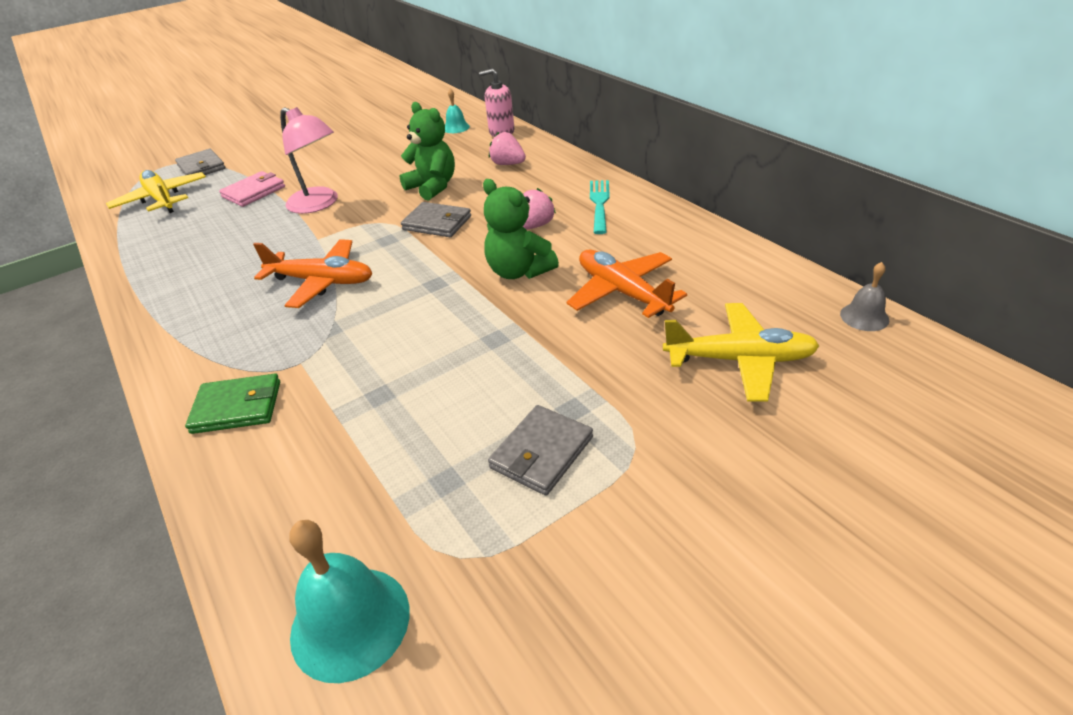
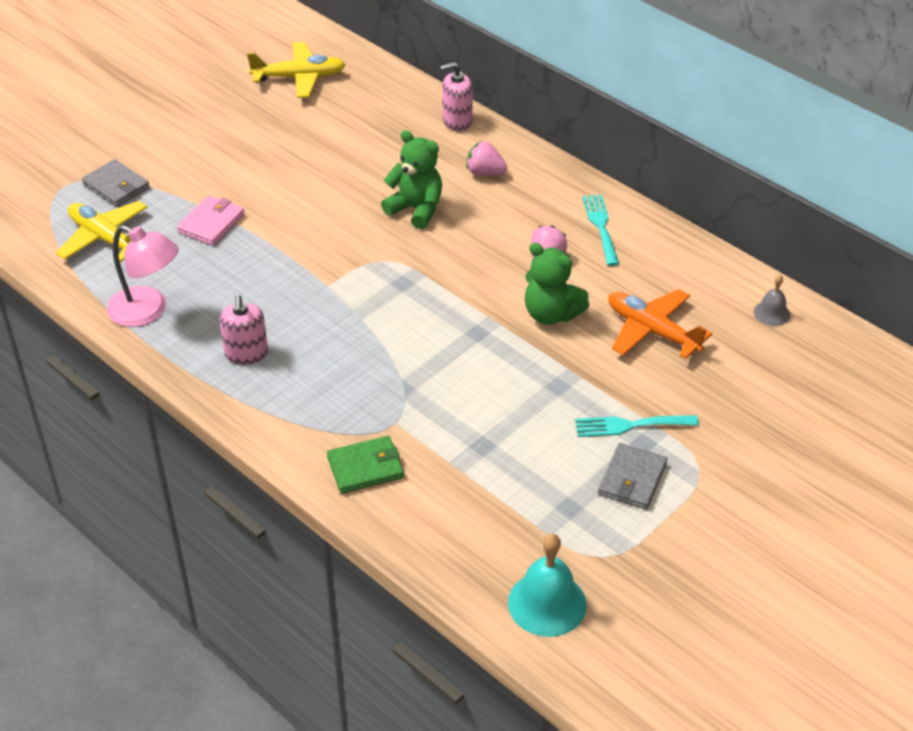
camera: 15 degrees left, 5 degrees up
orange plane [253,239,372,308] -> none
pink lamp [280,107,338,214] -> pink lamp moved to [107,225,179,327]
grey wallet [401,202,471,237] -> none
turquoise bell [445,89,470,133] -> none
yellow plane [663,303,819,402] -> yellow plane moved to [247,42,346,98]
grey bell [840,262,889,331] -> grey bell moved to [754,275,790,326]
none -> pink soap dispenser [219,295,268,365]
none -> turquoise fork [575,415,699,437]

